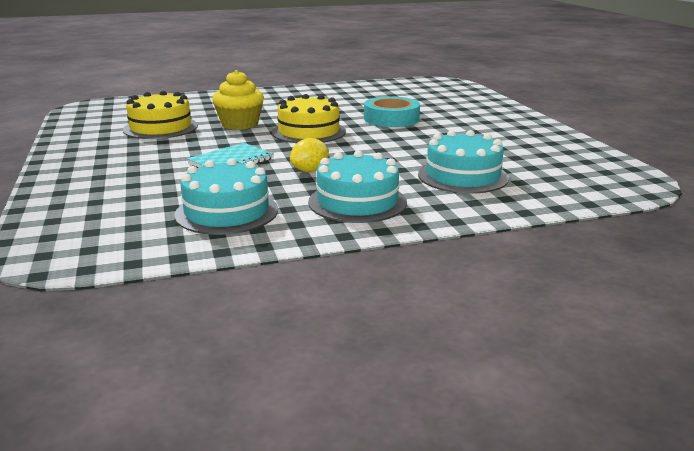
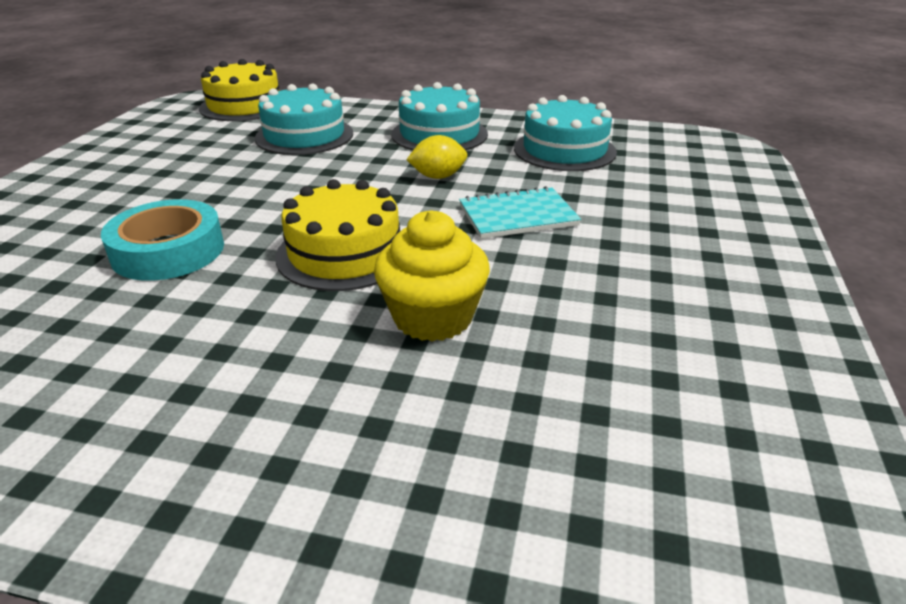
camera: 150 degrees left, 10 degrees up
yellow cake [123,91,198,139] -> yellow cake moved to [199,59,279,121]

